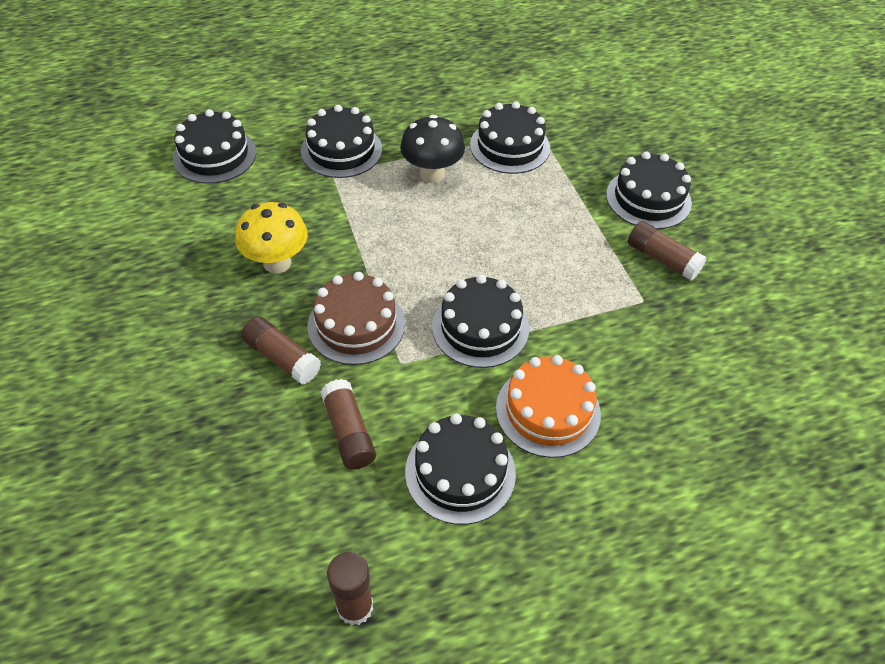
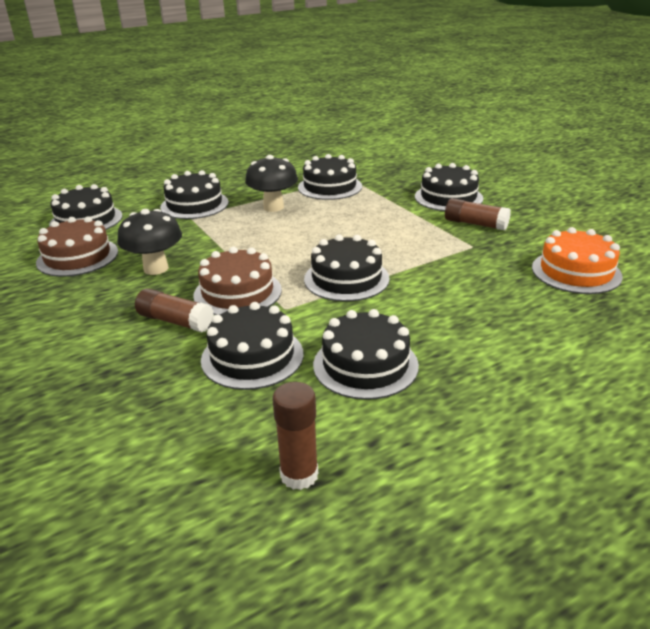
camera: 10 degrees left, 20 degrees down
yellow mushroom [235,202,308,274] -> black mushroom [117,209,182,275]
brown glue stick [320,379,376,470] -> black cake [201,302,304,390]
orange cake [496,355,601,458] -> orange cake moved to [532,227,623,294]
none -> brown cake [36,217,118,277]

